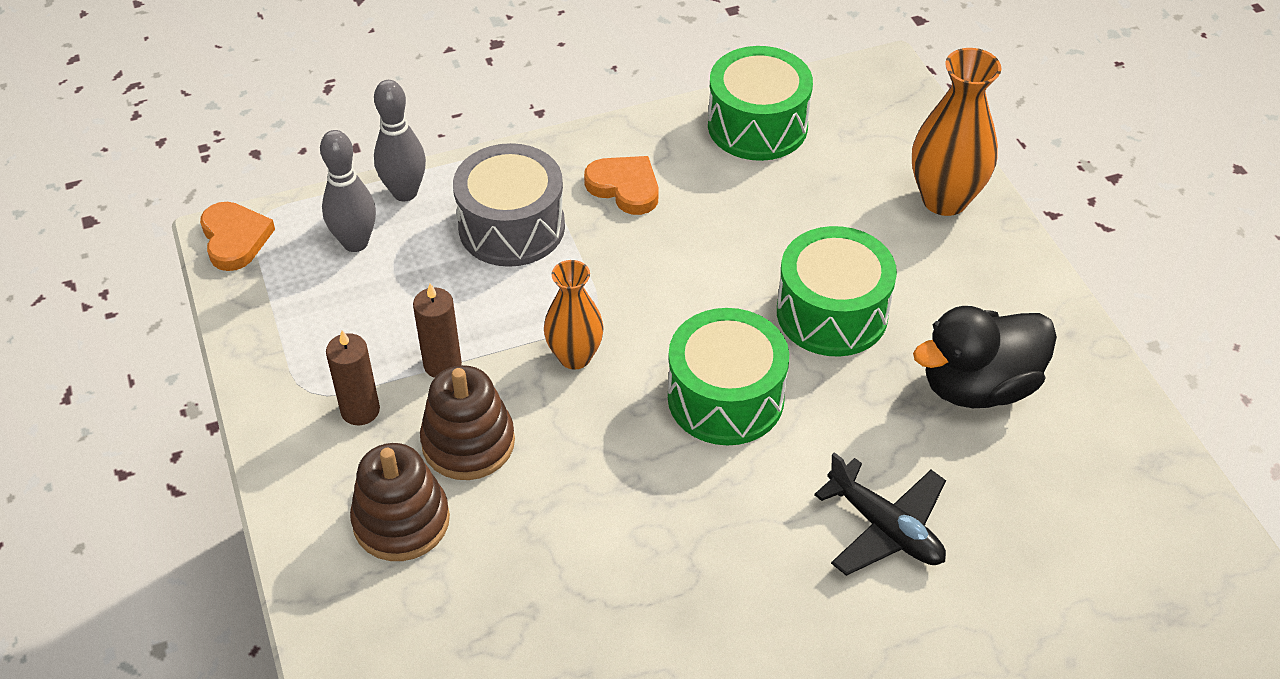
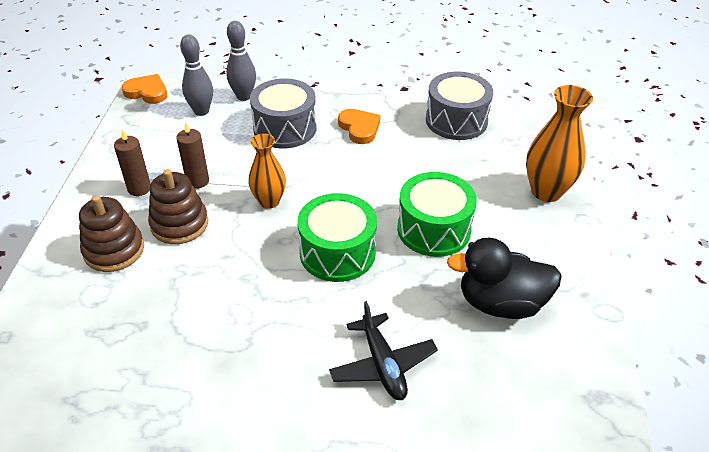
camera: 25 degrees right, 5 degrees down
orange heart [200,202,275,271] -> orange heart turned 75 degrees counterclockwise [122,74,167,104]
green drum [708,46,813,161] -> grey drum [426,71,493,140]

